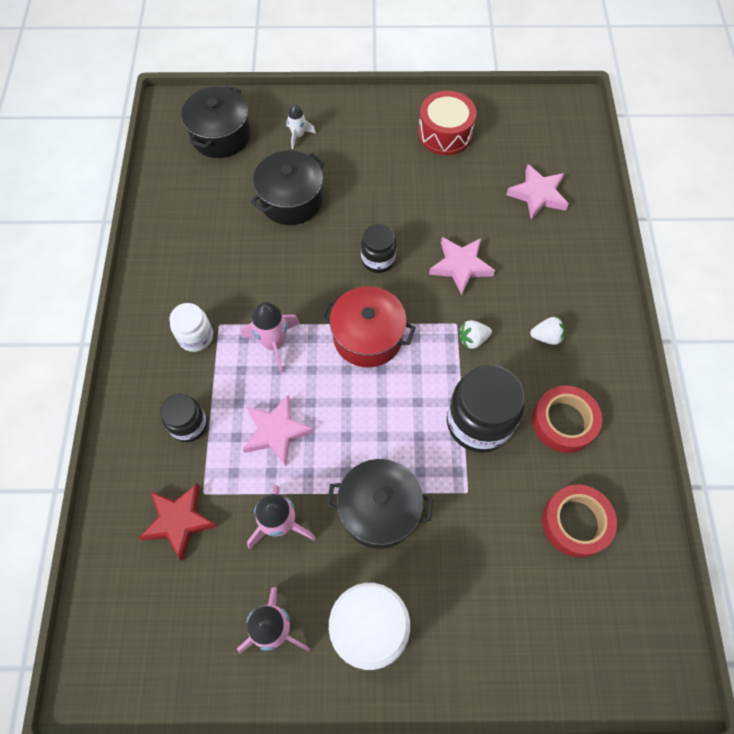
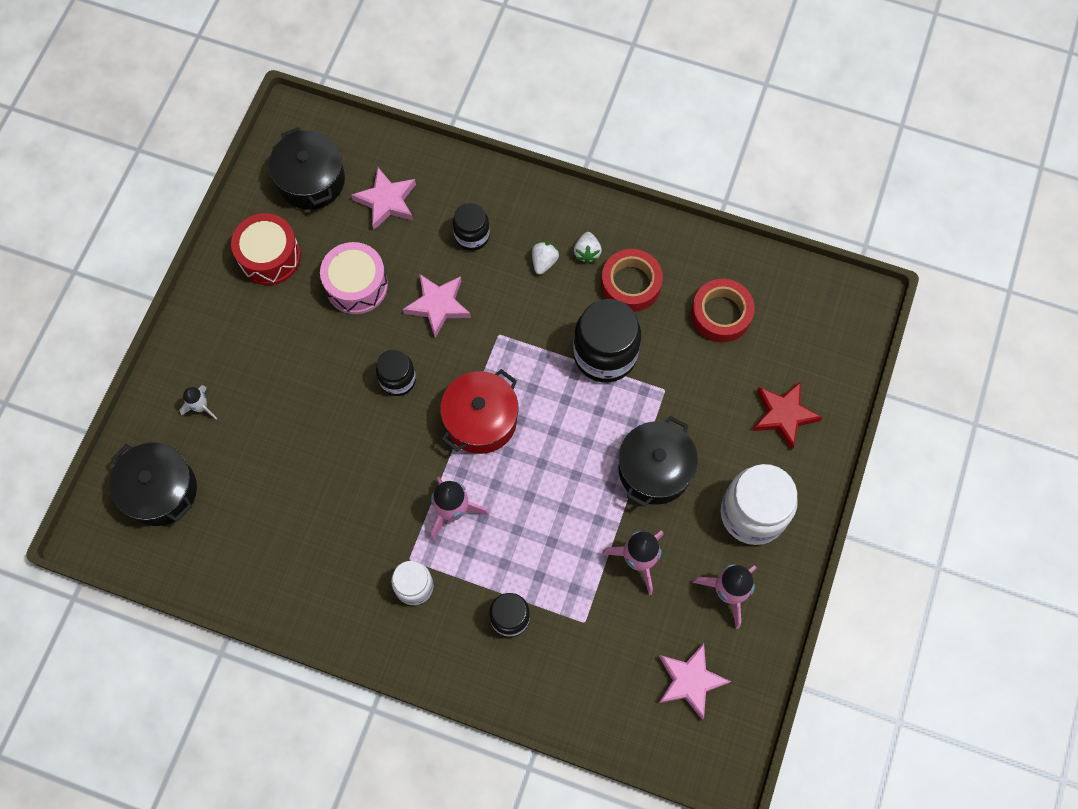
camera: 70 degrees left, 5 degrees up
red star [139,483,218,561] -> red star moved to [752,381,823,450]
pink star [242,395,314,466] -> pink star moved to [659,643,731,720]
black pot [251,151,325,225] -> black pot moved to [269,127,345,210]
white strawberry [459,320,492,349] -> white strawberry moved to [574,232,602,263]
none -> pink drum [320,242,388,314]
none -> black jar [453,203,490,251]

